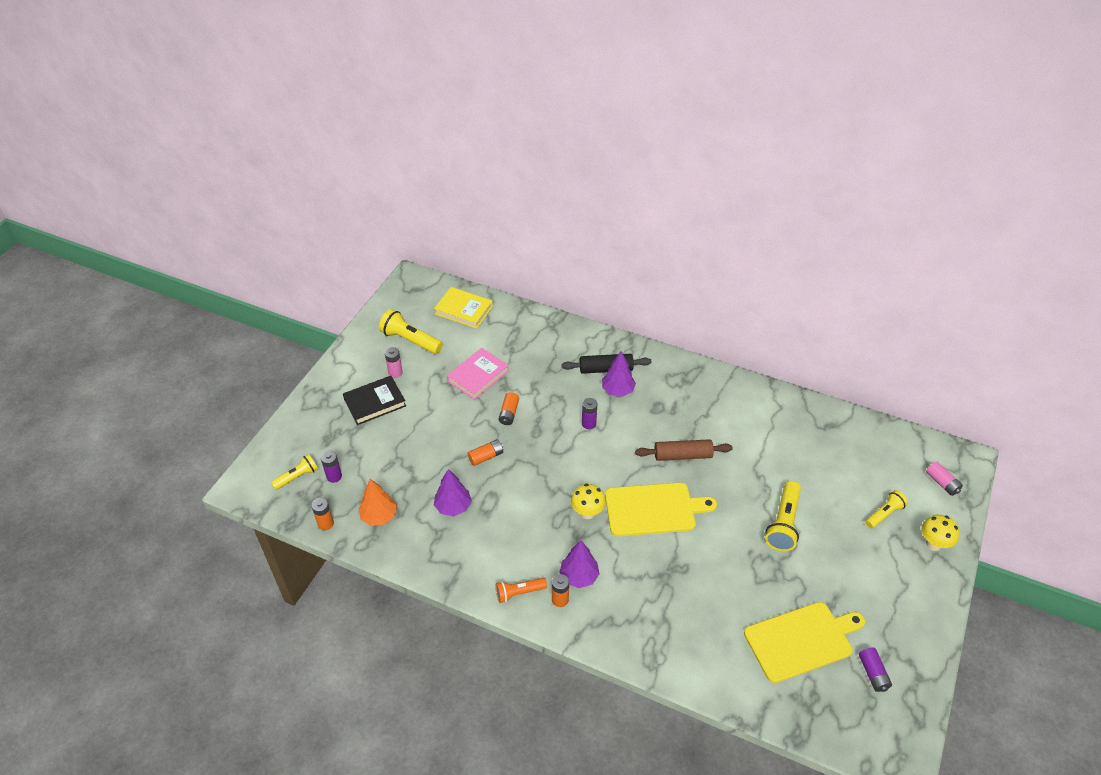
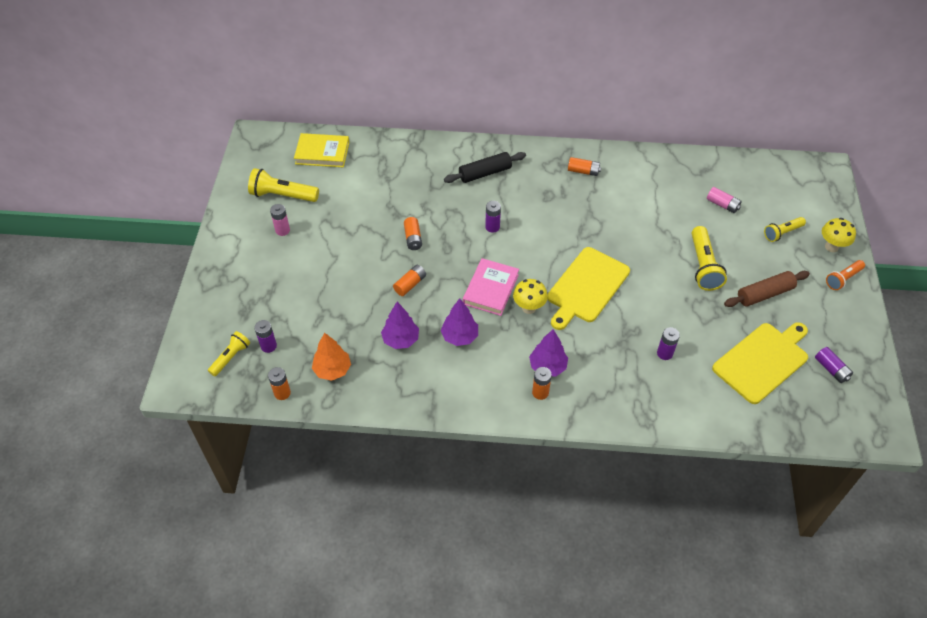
camera: 20 degrees left, 5 degrees up
black book [343,376,406,425] -> none
pink book [447,348,509,400] -> pink book moved to [463,258,519,316]
orange flashlight [495,578,547,603] -> orange flashlight moved to [826,260,865,290]
purple tree [602,351,636,397] -> purple tree moved to [441,298,478,346]
yellow cutting board [605,483,717,536] -> yellow cutting board turned 150 degrees clockwise [547,247,630,330]
brown rolling pin [635,439,733,461] -> brown rolling pin moved to [724,271,810,307]
yellow flashlight [865,490,908,528] -> yellow flashlight turned 150 degrees counterclockwise [764,217,806,242]
pink battery [926,462,963,496] -> pink battery moved to [707,187,742,213]
none -> orange battery [568,157,601,176]
none -> purple battery [657,327,680,360]

